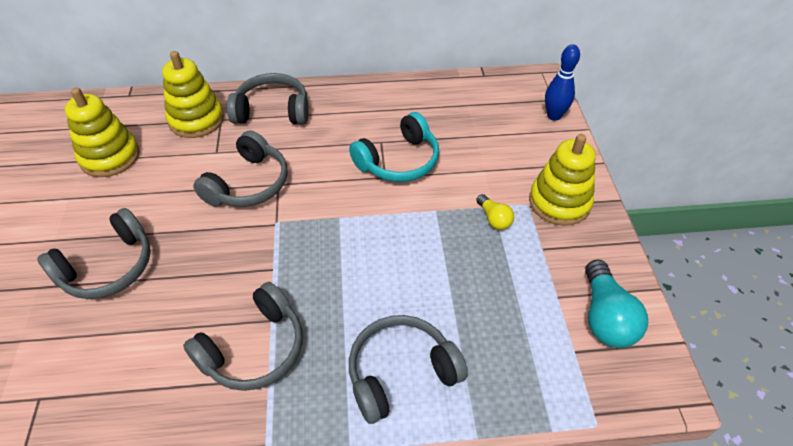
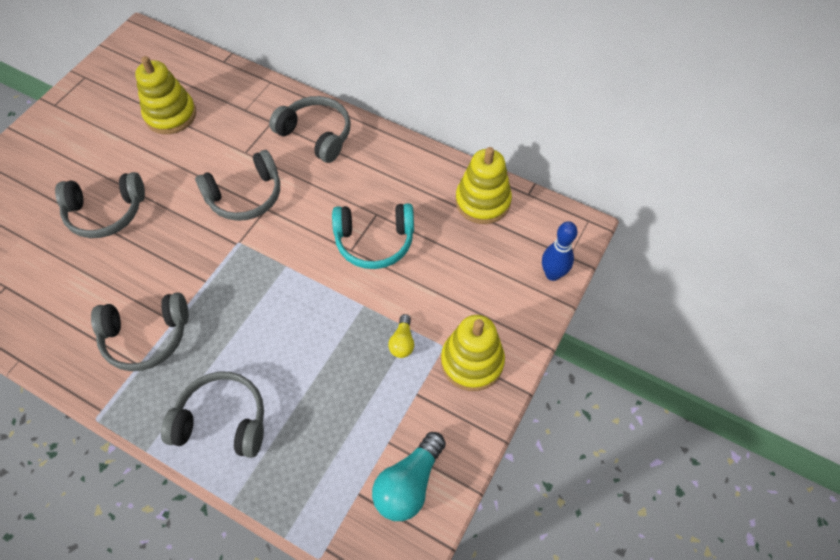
camera: 35 degrees right, 10 degrees up
yellow stacking toy [162,51,224,138] -> yellow stacking toy moved to [455,147,512,224]

